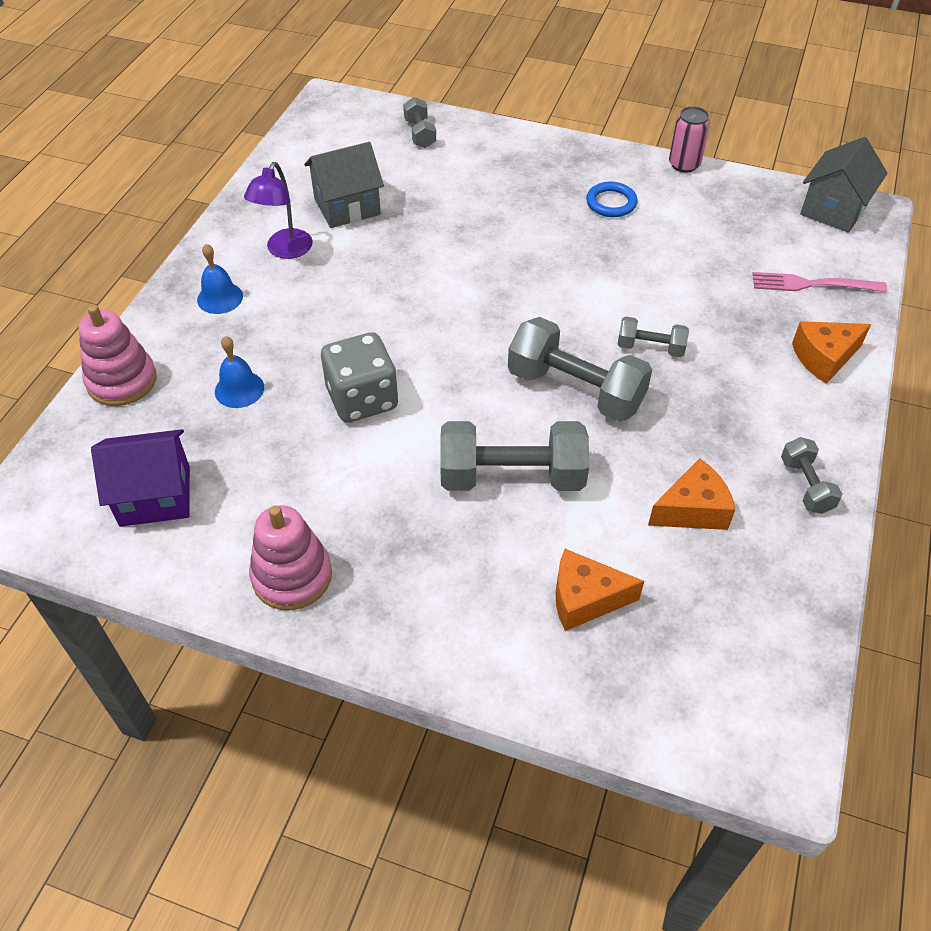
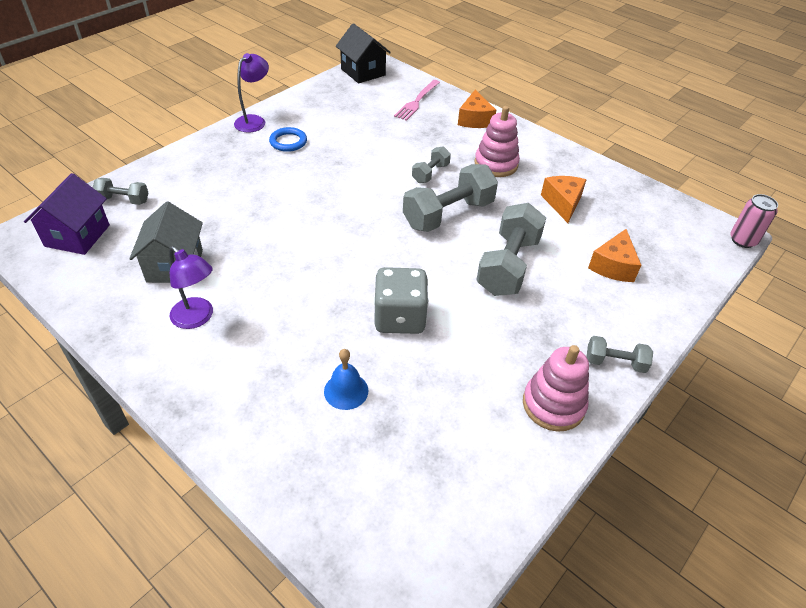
camera: 70 degrees left, 5 degrees down
pink stacking toy [78,305,156,406] -> pink stacking toy moved to [474,106,520,177]
purple house [91,429,190,527] -> purple house moved to [24,173,110,255]
blue bell [197,244,243,314] -> none
pink can [669,106,710,173] -> pink can moved to [730,194,778,248]
grey dumbbell [781,437,842,514] -> grey dumbbell moved to [586,336,653,373]
grey house [800,137,888,233] -> black house [336,23,391,83]
none -> purple lamp [234,53,269,132]

